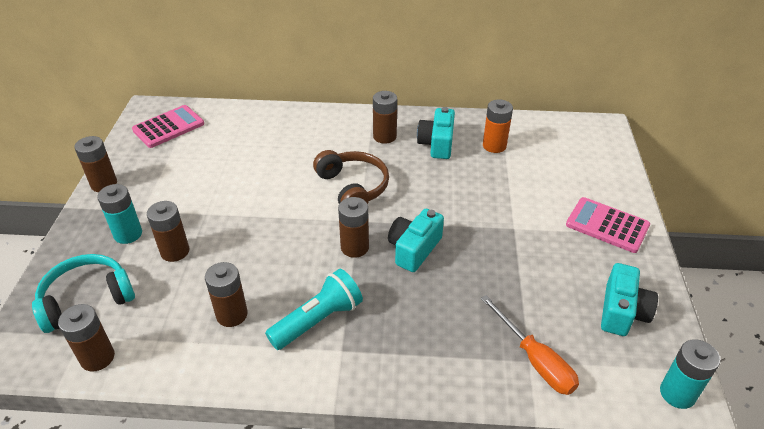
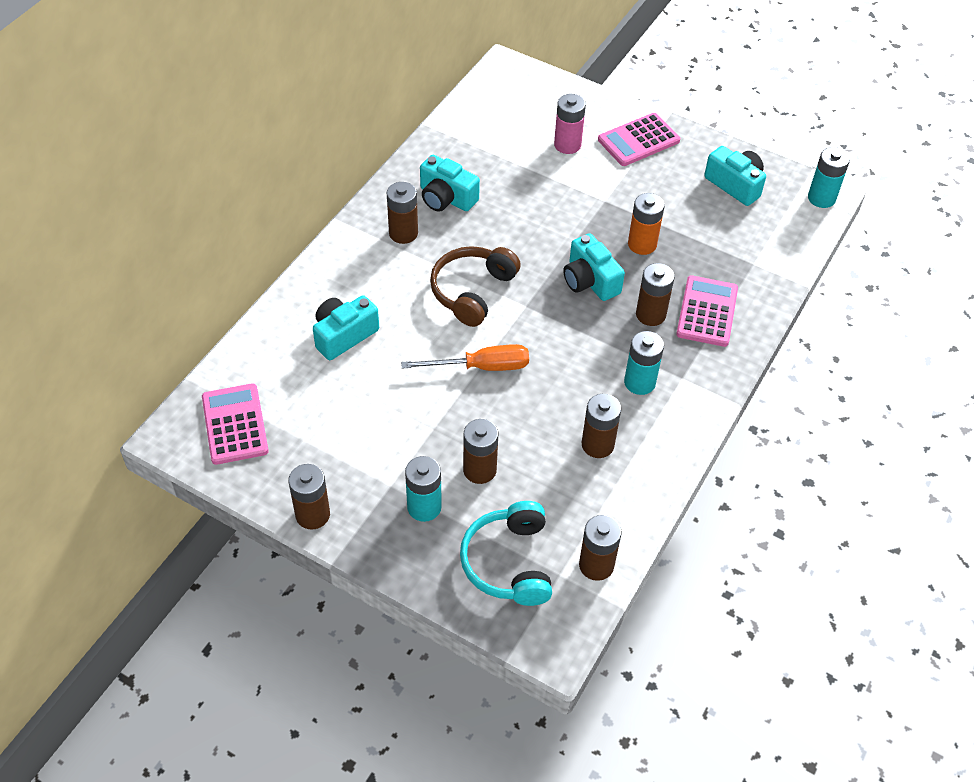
camera: 65 degrees left, 10 degrees up
turquoise flashlight [265,269,363,350] -> turquoise battery [624,331,664,395]
brown headphones [313,150,389,204] -> brown headphones turned 60 degrees counterclockwise [430,246,521,327]
brown battery [338,197,369,258] -> brown battery moved to [636,263,675,326]
orange screwdriver [480,295,579,395] -> orange screwdriver moved to [401,344,529,371]
orange battery [483,99,513,153] -> orange battery moved to [628,193,665,255]
none -> turquoise camera [313,295,379,360]
none -> pink battery [554,94,586,154]
none -> pink calculator [676,275,738,347]

